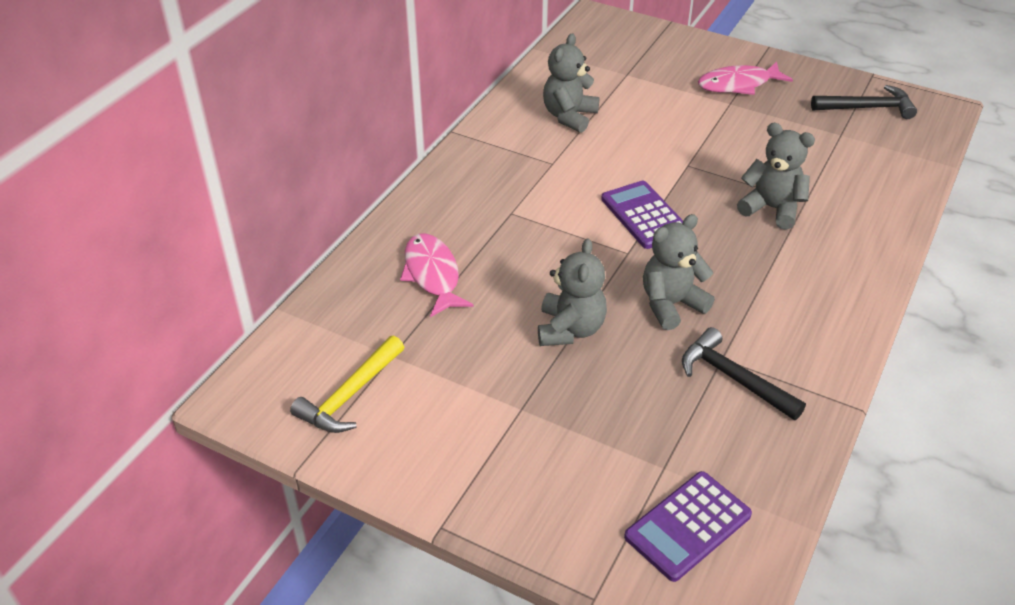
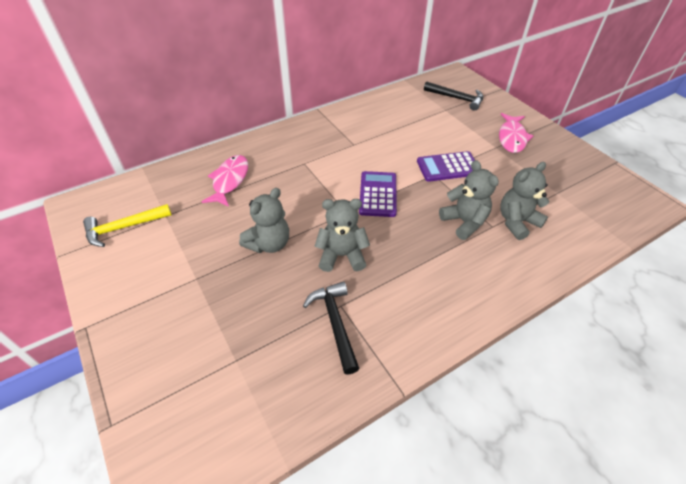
camera: 30 degrees right, 5 degrees up
grey teddy bear [543,33,600,133] -> grey teddy bear moved to [500,162,549,240]
purple calculator [624,471,752,582] -> purple calculator moved to [417,151,475,182]
pink fish [698,62,793,95] -> pink fish turned 90 degrees counterclockwise [499,113,533,153]
black hammer [811,85,917,119] -> black hammer moved to [424,81,483,111]

